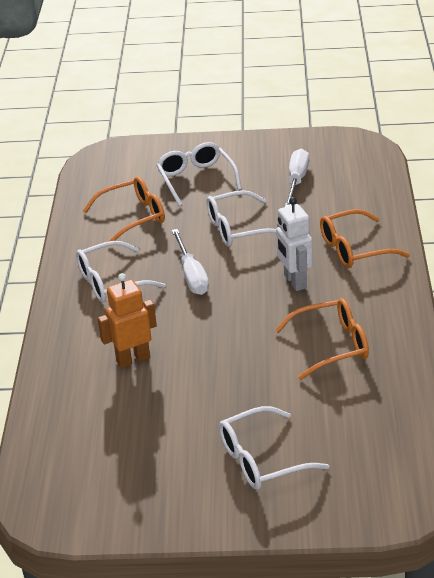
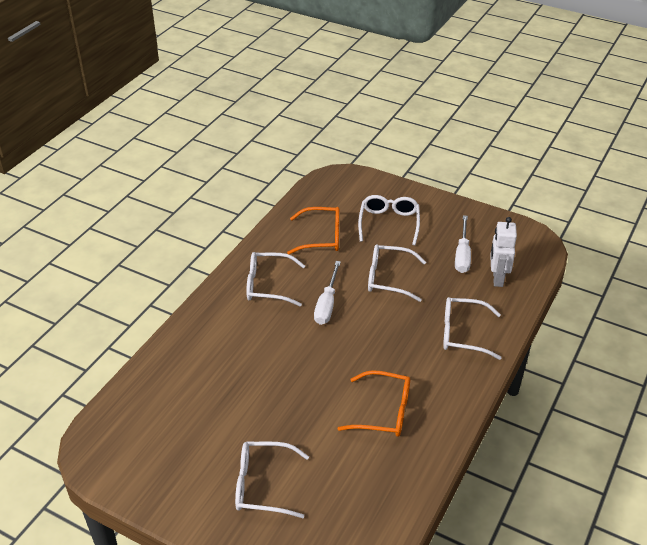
camera: 25 degrees right, 5 degrees up
orange robot [98,273,157,368] -> none
white robot [276,197,313,291] -> white robot moved to [490,217,517,287]
white screwdriver [285,149,309,207] -> white screwdriver turned 150 degrees clockwise [455,215,471,273]
orange glasses [320,209,410,268] -> white glasses [443,297,501,360]

